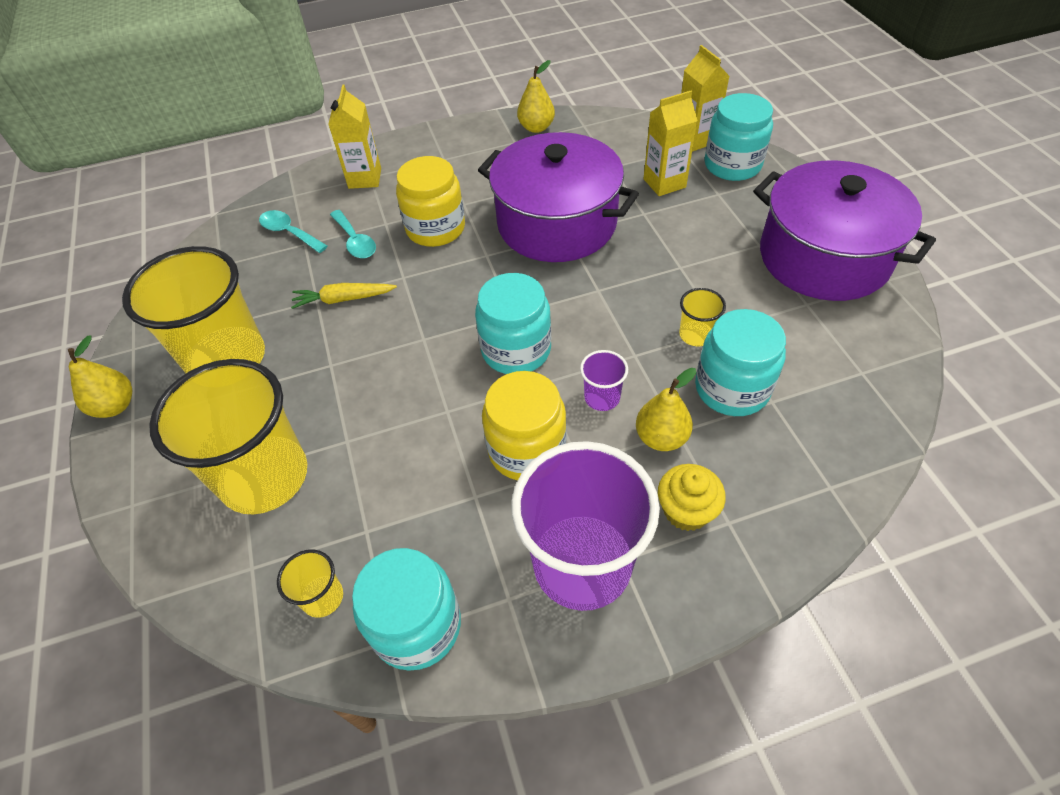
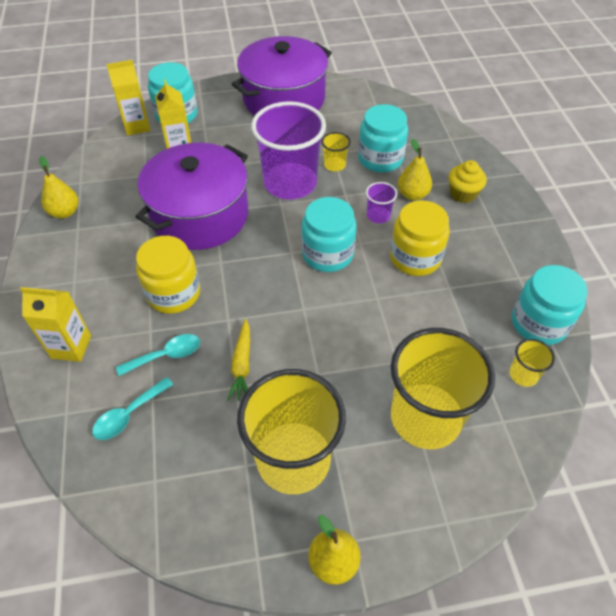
camera: 85 degrees left, 0 degrees up
purple cup [511,441,660,611] -> purple cup moved to [251,101,326,200]

